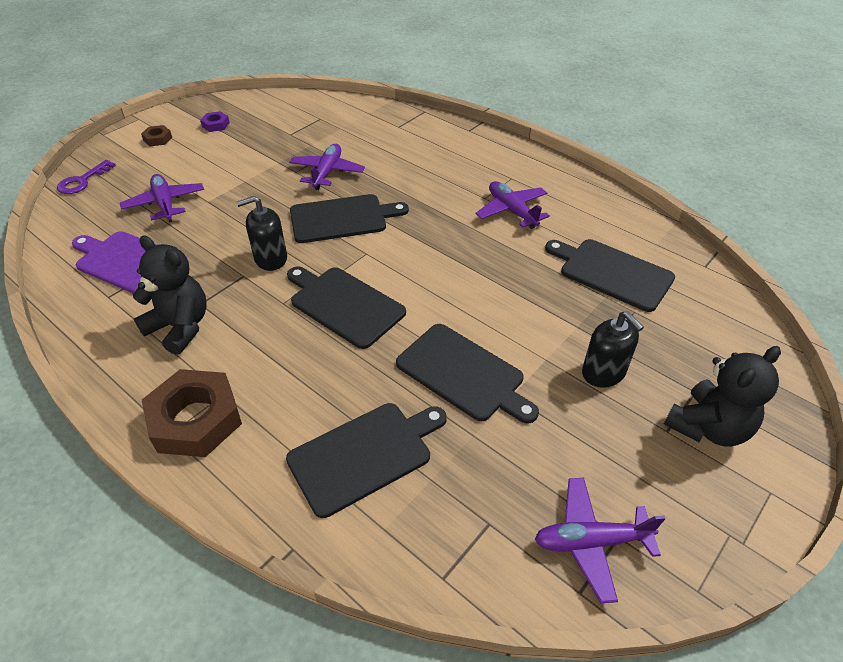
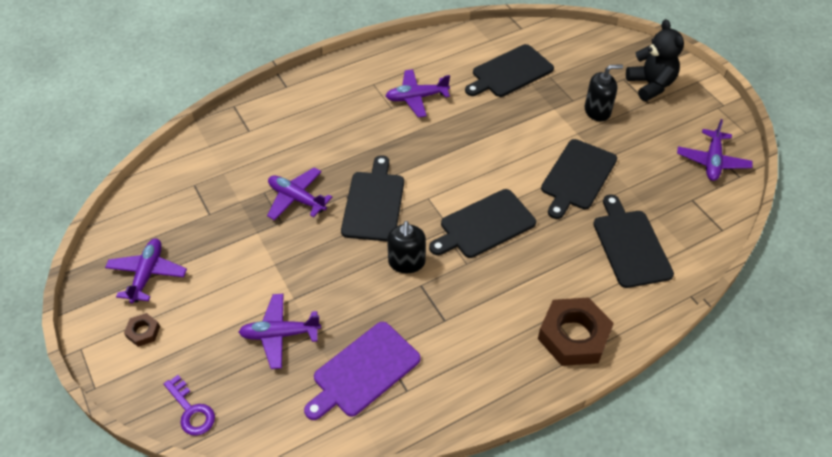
camera: 70 degrees left, 5 degrees up
black teddy bear [133,235,207,355] -> none
purple nut [200,111,230,132] -> purple plane [105,238,187,303]
black cutting board [396,324,539,424] -> black cutting board turned 150 degrees clockwise [541,139,617,219]

